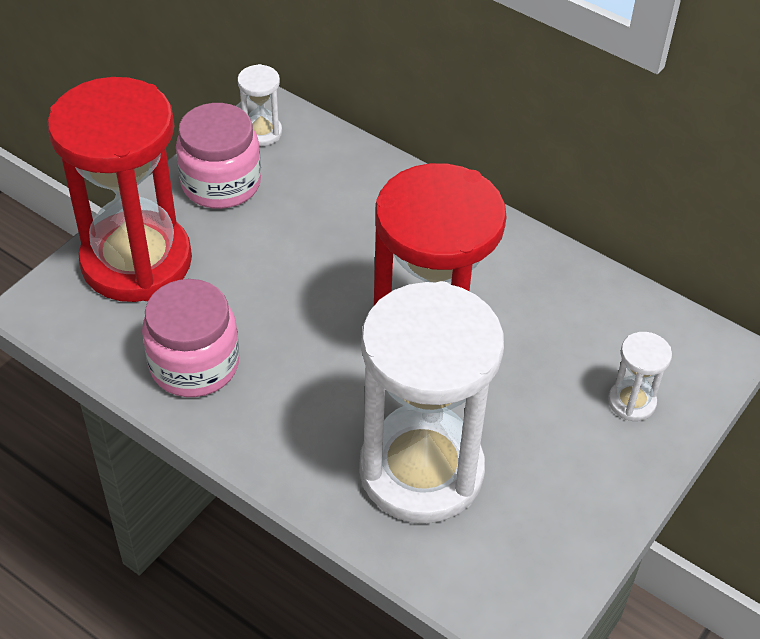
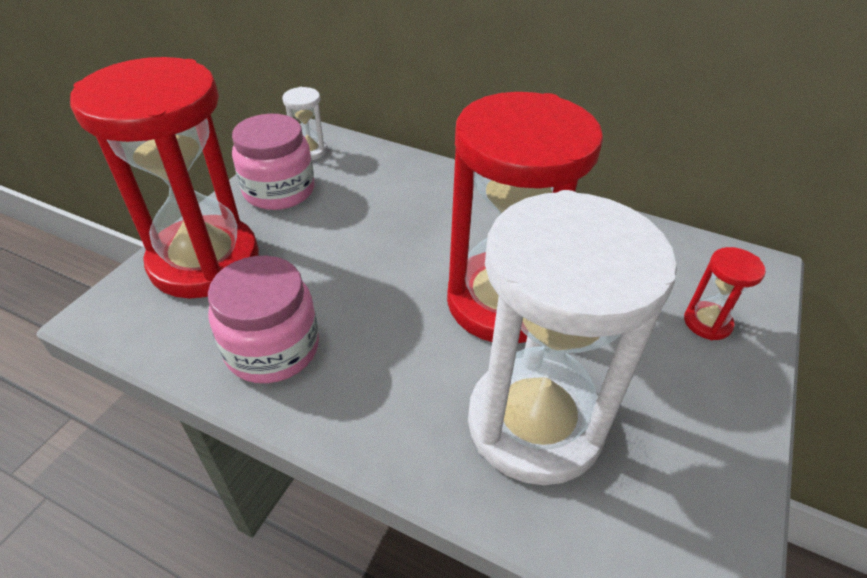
camera: 10 degrees left, 5 degrees down
white hourglass [608,332,672,421] -> red hourglass [684,247,766,340]

